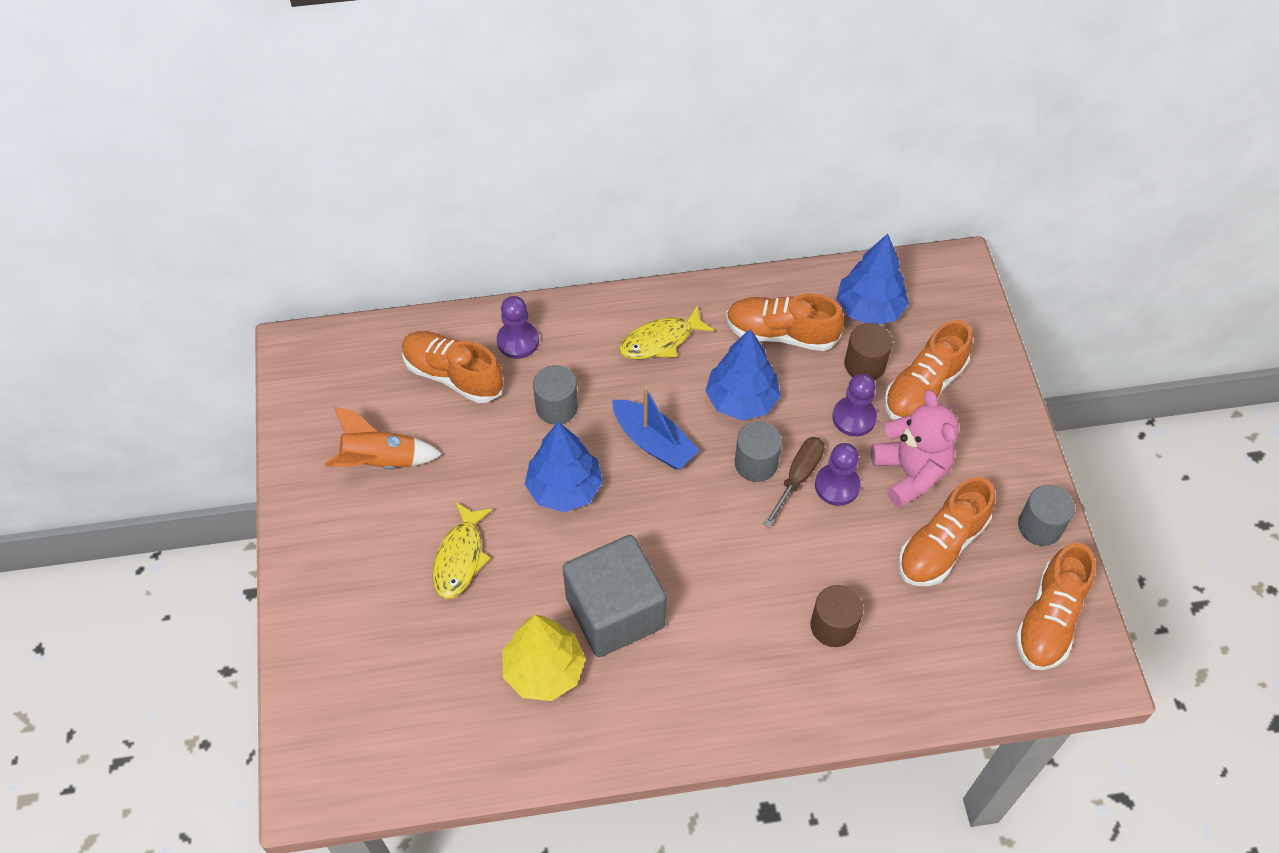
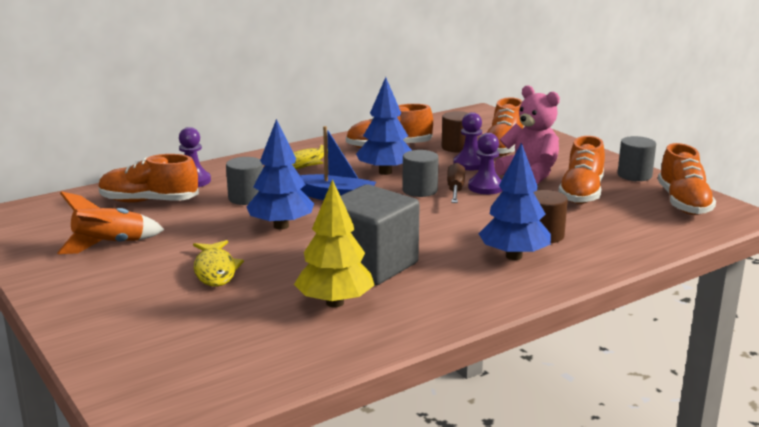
camera: 25 degrees left, 35 degrees down
blue tree [837,234,909,324] -> blue tree moved to [479,143,551,260]

